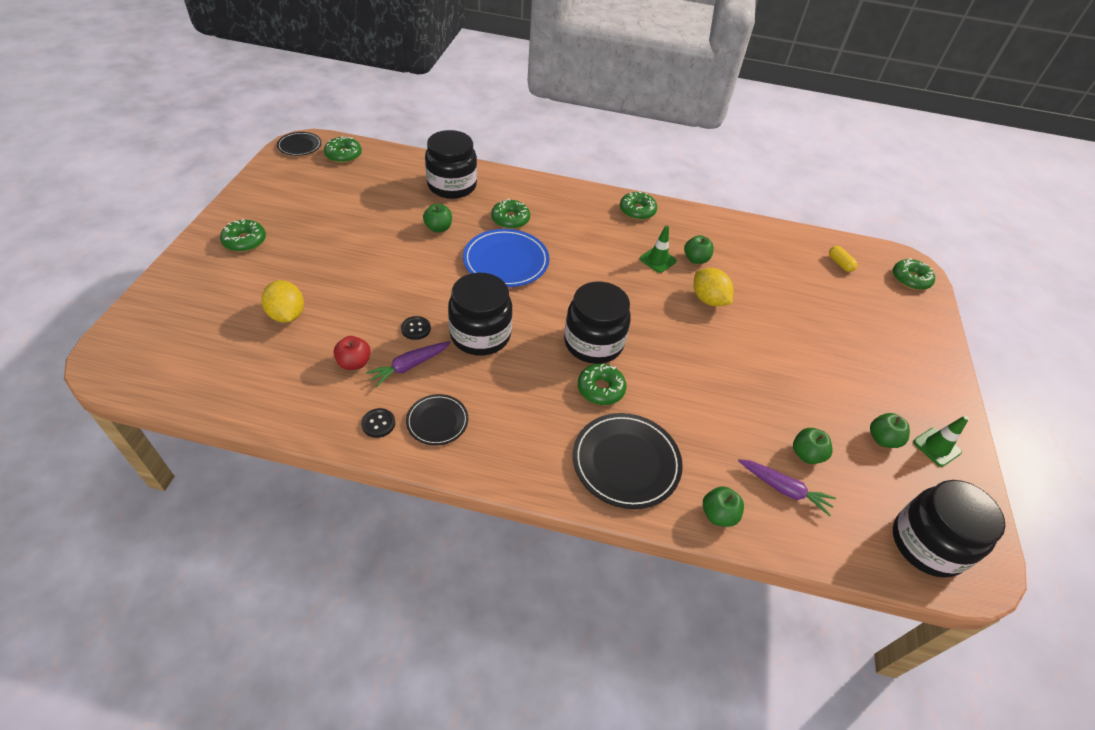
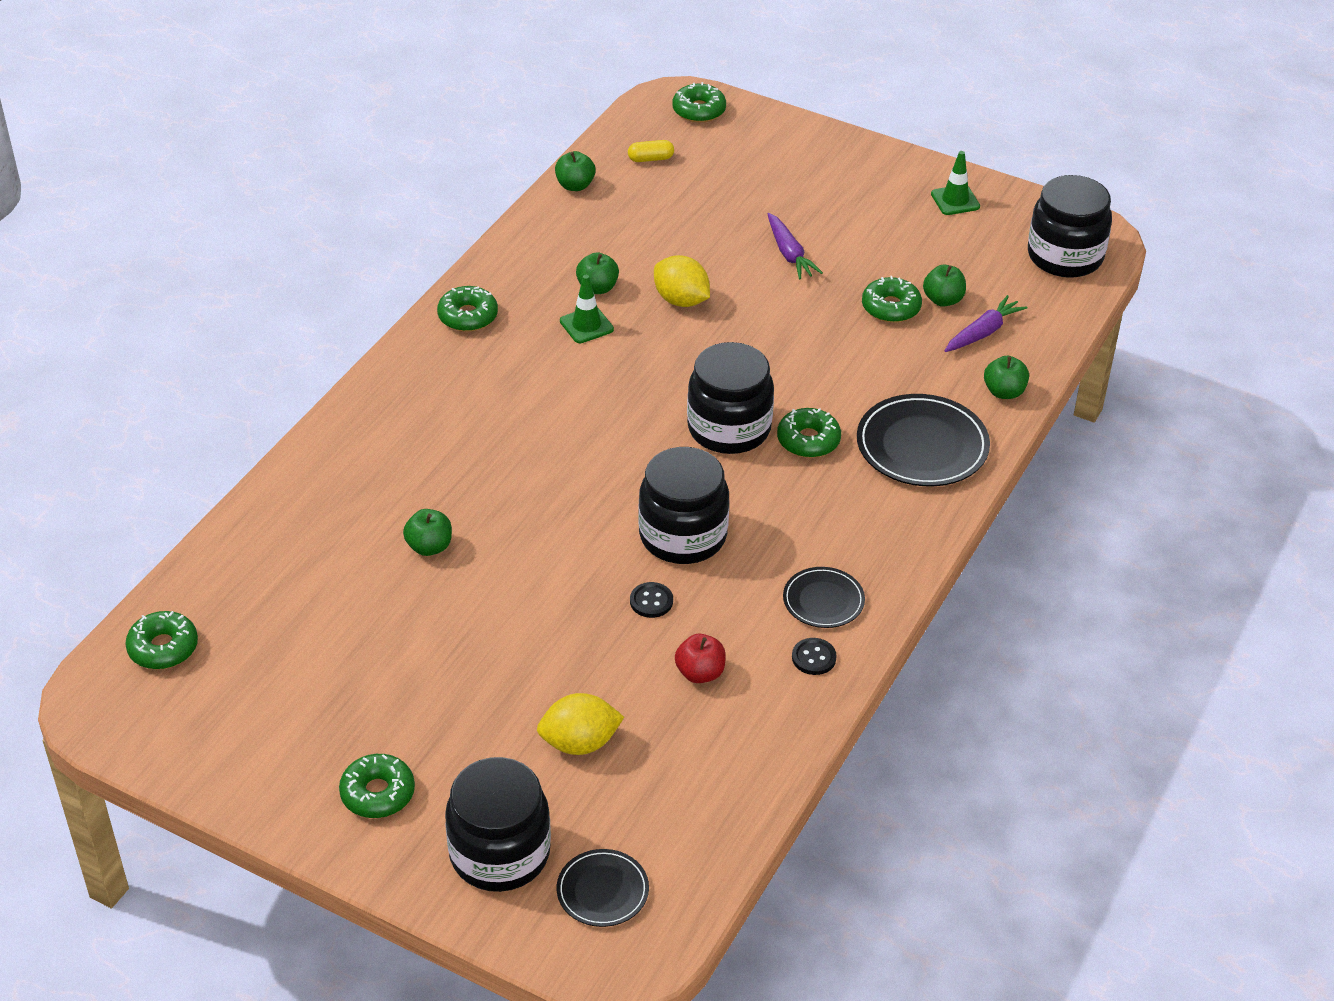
camera: 70 degrees left, 5 degrees down
black plate [277,132,322,156] -> black plate moved to [557,849,649,927]
purple carrot [366,341,451,387] -> purple carrot moved to [768,213,823,279]
black jar [425,130,477,199] -> black jar moved to [445,757,551,892]
blue plate [463,229,549,287] -> none
green donut [491,198,530,229] -> green donut moved to [862,276,922,323]
yellow lemon [694,268,734,306] -> yellow lemon turned 60 degrees clockwise [654,255,710,307]
green apple [870,413,910,448] -> green apple moved to [555,151,596,191]

